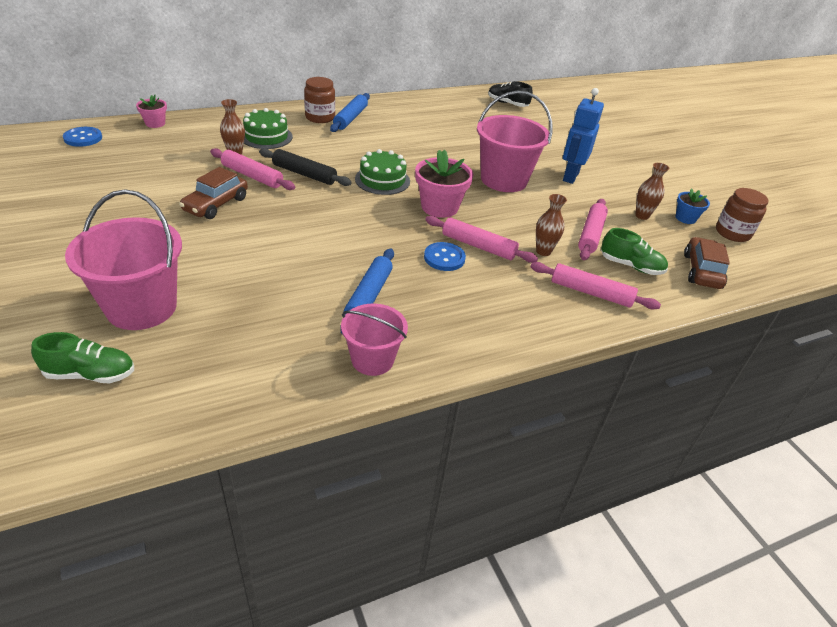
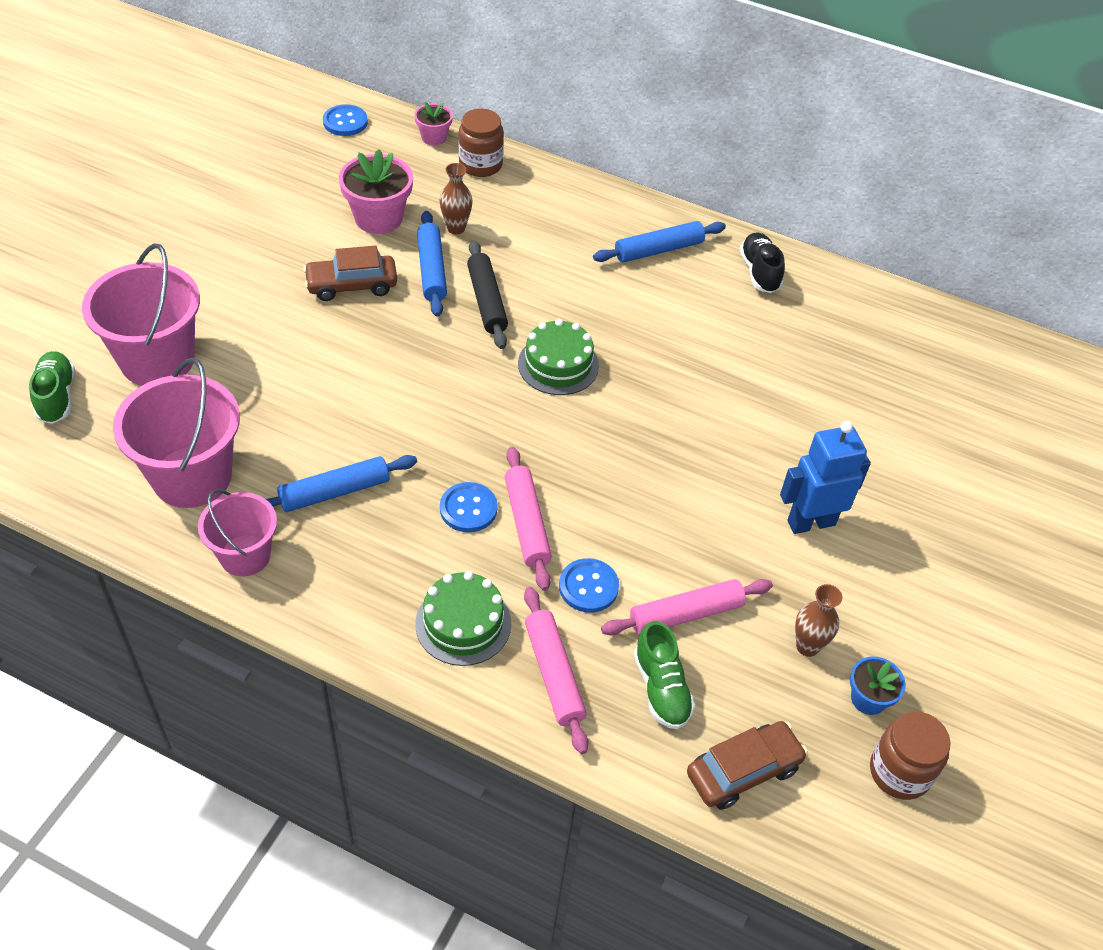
camera: 50 degrees right, 10 degrees up
green shoe [31,332,134,383] -> green shoe turned 150 degrees counterclockwise [29,351,75,424]
pink rolling pin [210,148,295,190] -> blue rolling pin [417,211,447,317]
green cake [243,108,293,149] -> green cake moved to [415,571,511,666]
brown jar [304,77,335,123] -> brown jar moved to [459,109,504,177]
pink flower pot [415,150,473,218] -> pink flower pot moved to [339,149,413,234]
pink bucket [477,91,552,192] -> pink bucket moved to [113,358,240,508]
black shoe [488,81,533,107] -> black shoe moved to [740,232,785,293]
brown vase [536,194,567,256] -> blue button [559,558,619,613]

